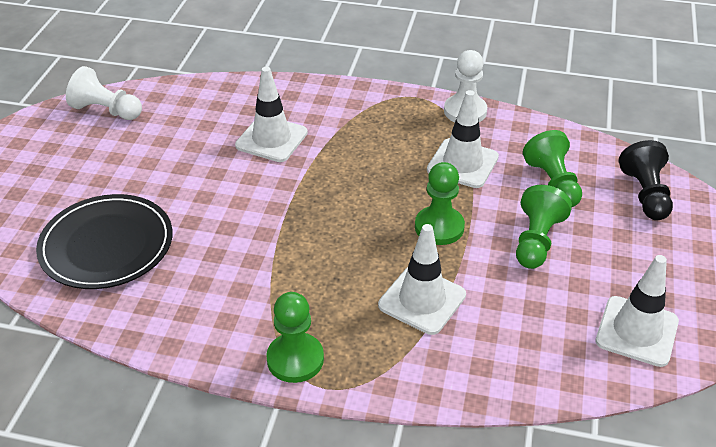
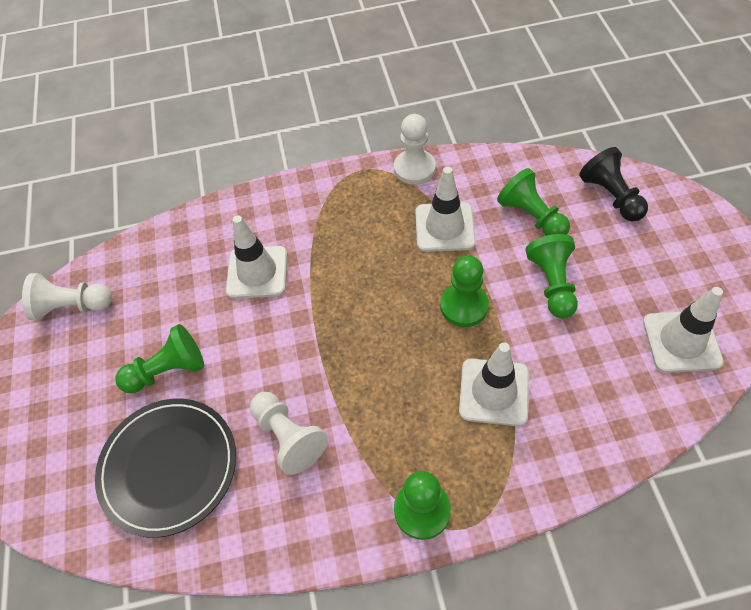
camera: 20 degrees left, 15 degrees up
none -> green pawn [116,324,204,393]
none -> white pawn [250,392,328,475]

